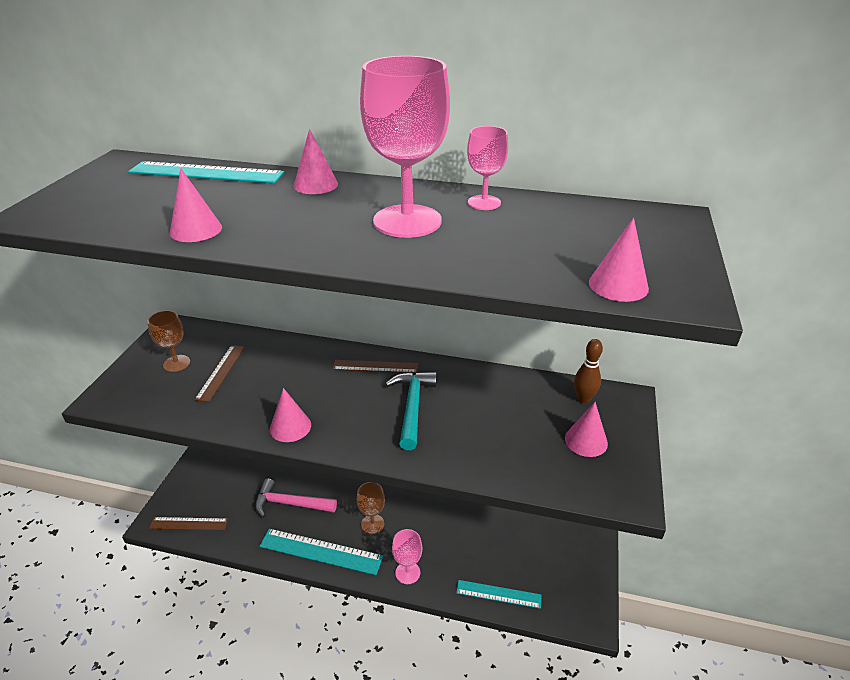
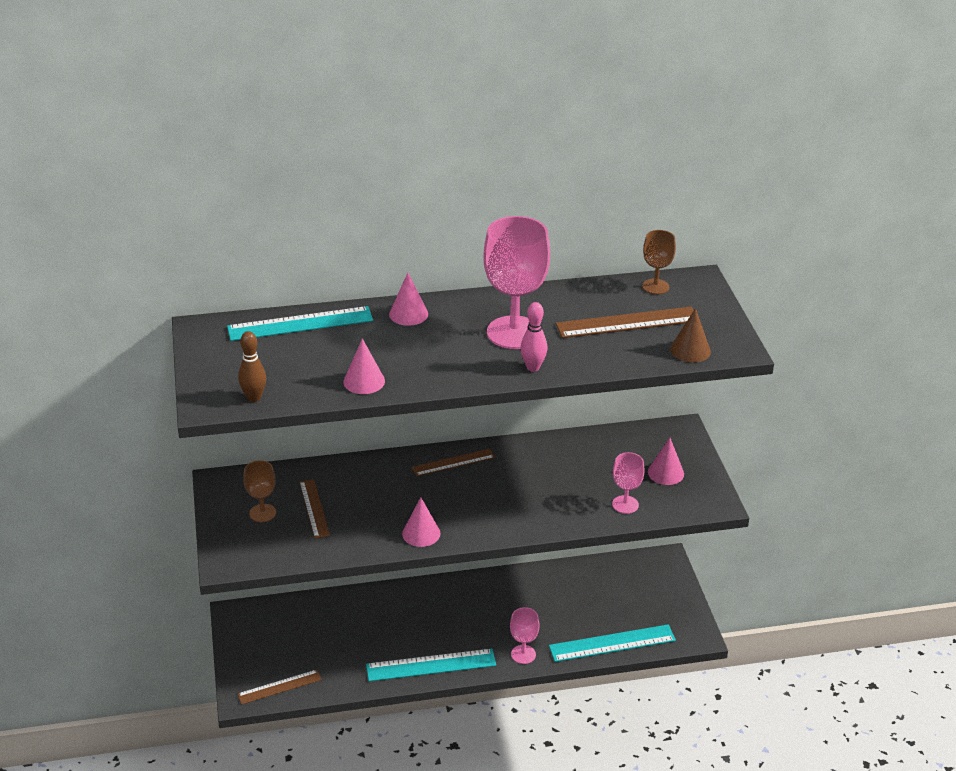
camera: 25 degrees left, 0 degrees up
pink hammer [255,479,337,517] -> none
brown goblet [357,482,385,534] -> brown goblet moved to [642,230,676,294]
turquoise hammer [386,372,437,450] -> none
turquoise ruler [456,580,542,609] -> turquoise ruler [549,624,676,662], size x1.57
pink goblet [467,126,508,210] -> pink goblet moved to [612,452,645,514]
brown bowling pin [574,339,603,403] -> brown bowling pin moved to [238,331,266,402]
pink cone [589,218,649,302] -> brown cone [670,308,711,363]
none -> pink bowling pin [520,302,548,372]
none -> brown ruler [556,307,694,338]

